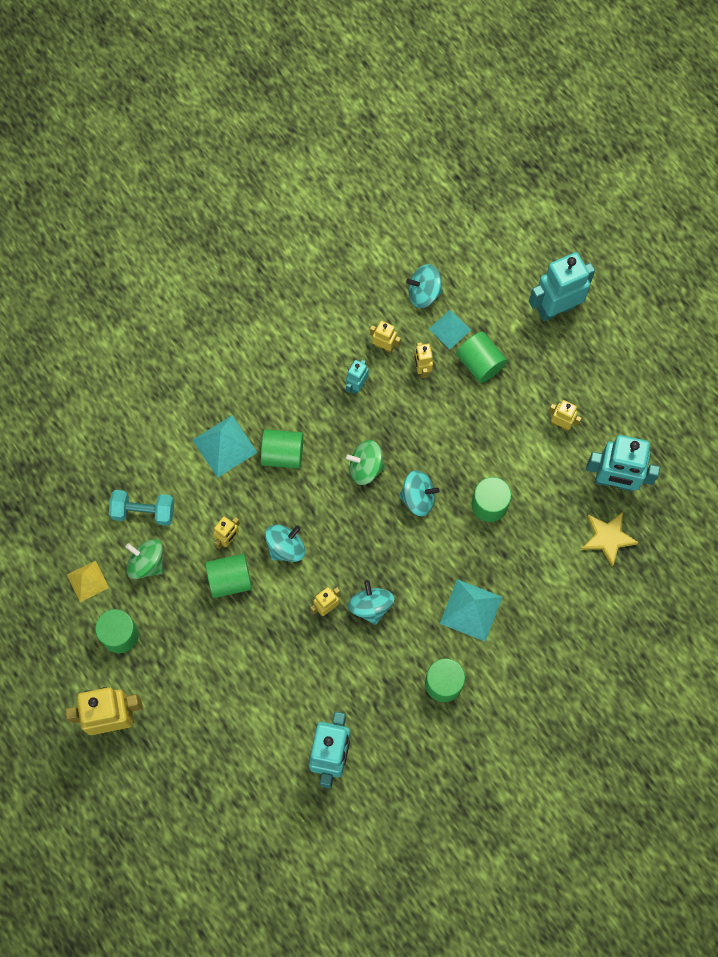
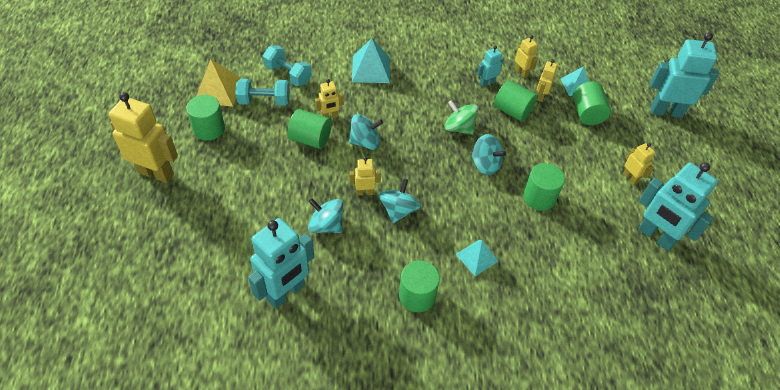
camera: 30 degrees right, 20 degrees down
yellow pyramid [67,561,109,602] -> yellow pyramid [196,59,242,107], size x1.53
green spinning top [126,539,163,579] -> turquoise dumbbell [235,79,290,106]
green cylinder [261,429,303,469] -> green cylinder moved to [494,80,537,121]
turquoise spinning top [406,264,443,308] -> turquoise spinning top moved to [308,198,343,233]
turquoise pyramid [440,579,502,642] -> turquoise pyramid [456,240,498,276], size x0.66
yellow star [581,512,639,567] -> none

